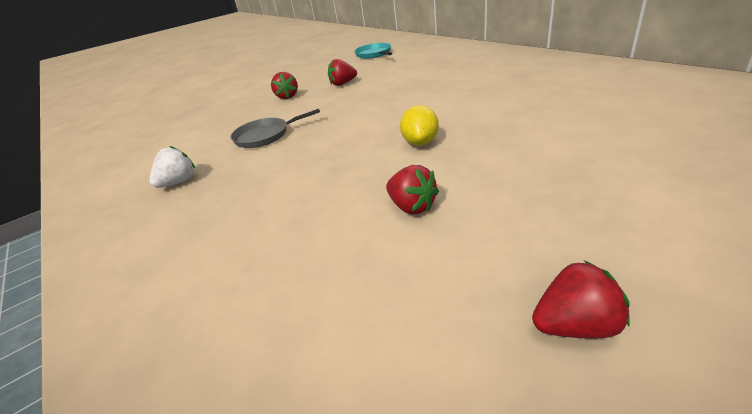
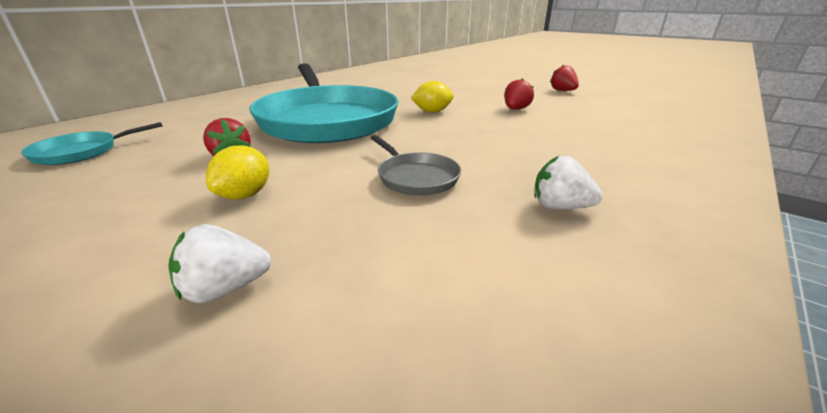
camera: 110 degrees left, 5 degrees down
red strawberry [271,72,298,99] -> yellow lemon [206,146,269,200]
none -> white strawberry [168,224,271,303]
none -> turquoise pan [249,63,399,143]

